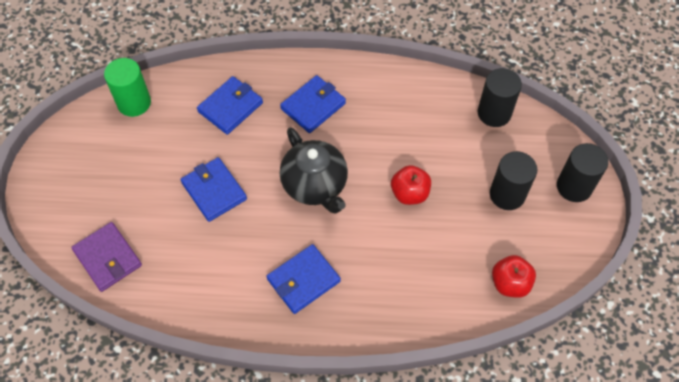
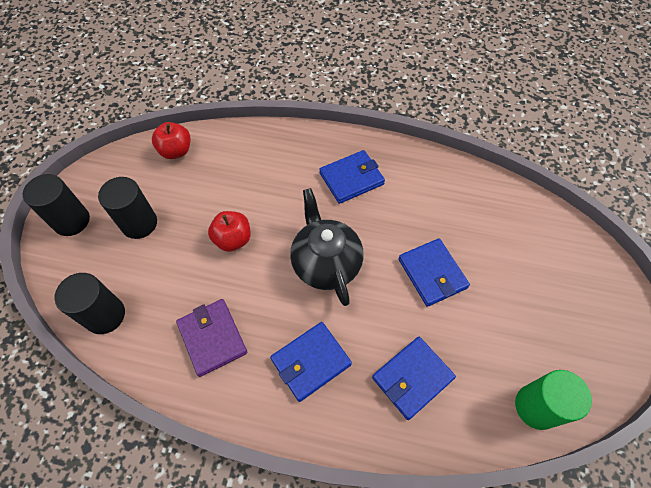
camera: 170 degrees left, 0 degrees up
purple wallet [71,222,142,292] -> purple wallet moved to [176,299,247,377]

